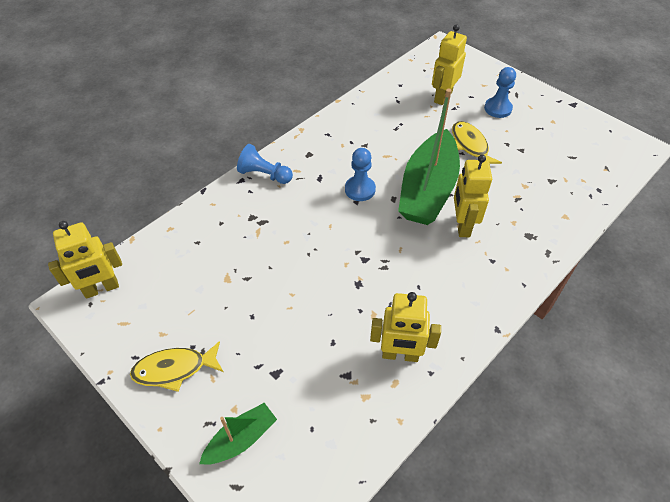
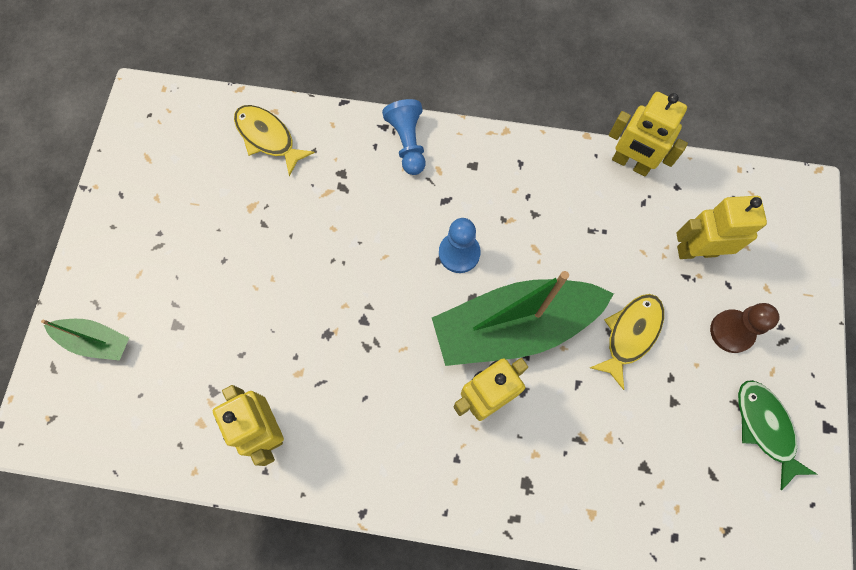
camera: 55 degrees right, 20 degrees up
yellow robot [48,221,122,299] -> yellow robot moved to [609,92,688,176]
yellow fish [130,341,223,392] -> yellow fish moved to [234,105,315,177]
blue pawn [484,67,516,118] -> brown pawn [710,303,779,353]
none -> green fish [738,380,817,490]

